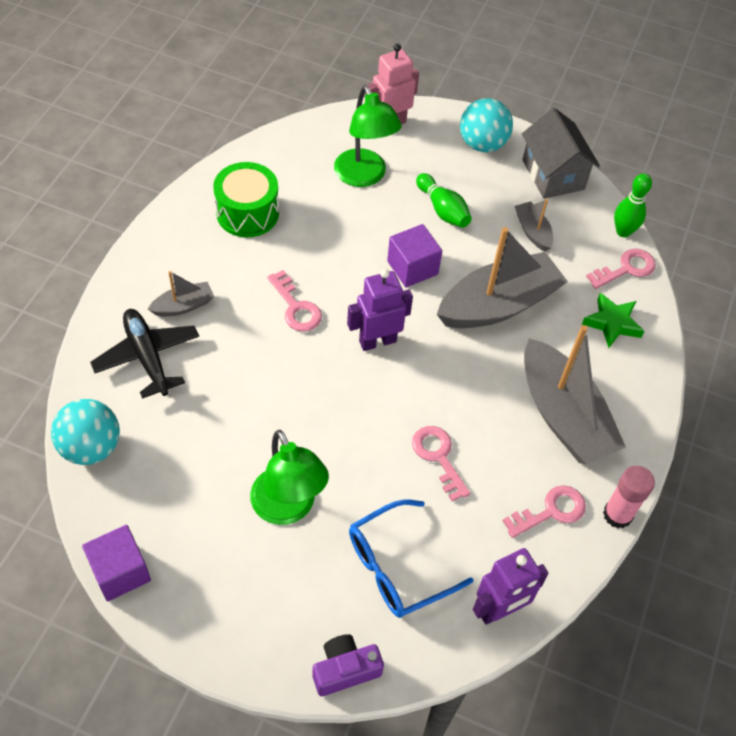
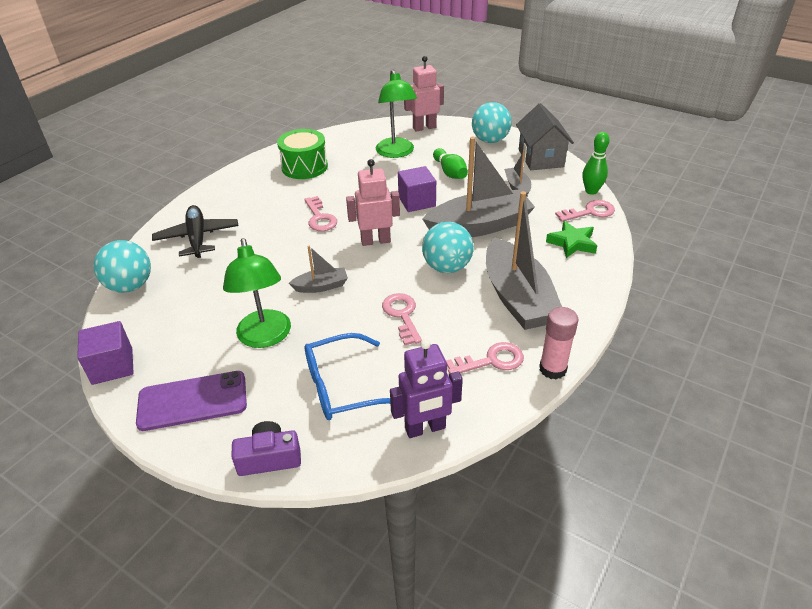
camera: 15 degrees right, 15 degrees down
grey boat [148,271,214,317] -> grey boat moved to [289,246,348,293]
purple robot [347,269,413,351] -> pink robot [346,159,400,246]
none -> purple phone [136,371,247,431]
none -> turquoise ball [422,222,474,273]

